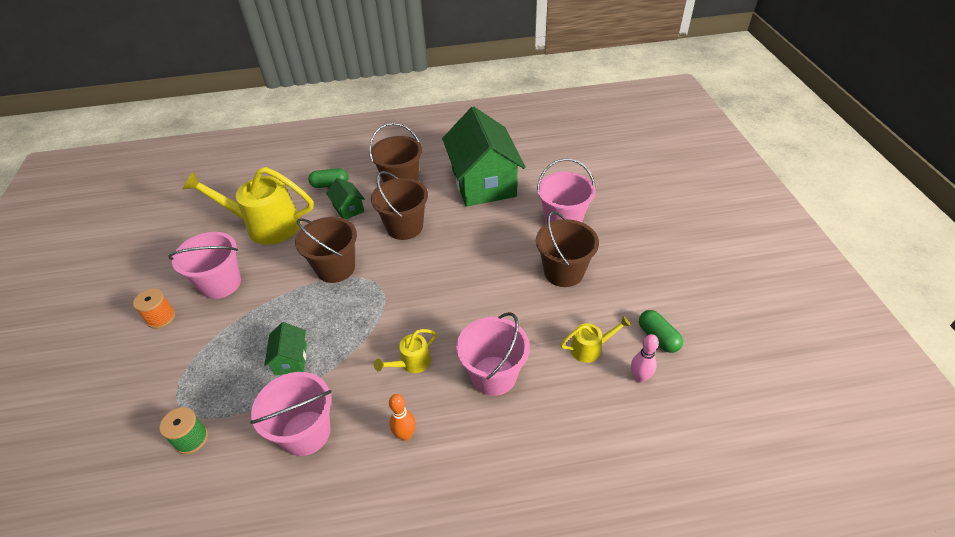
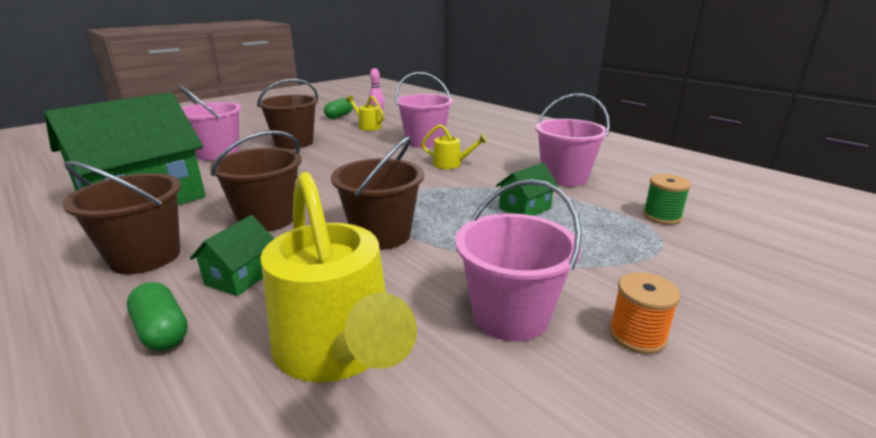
camera: 125 degrees left, 20 degrees down
orange bowling pin [389,394,416,441] -> none

